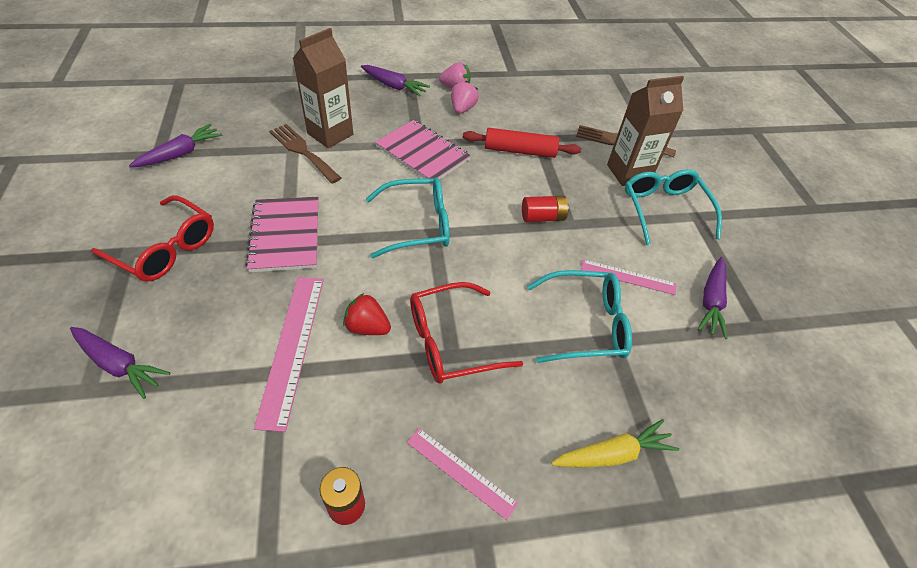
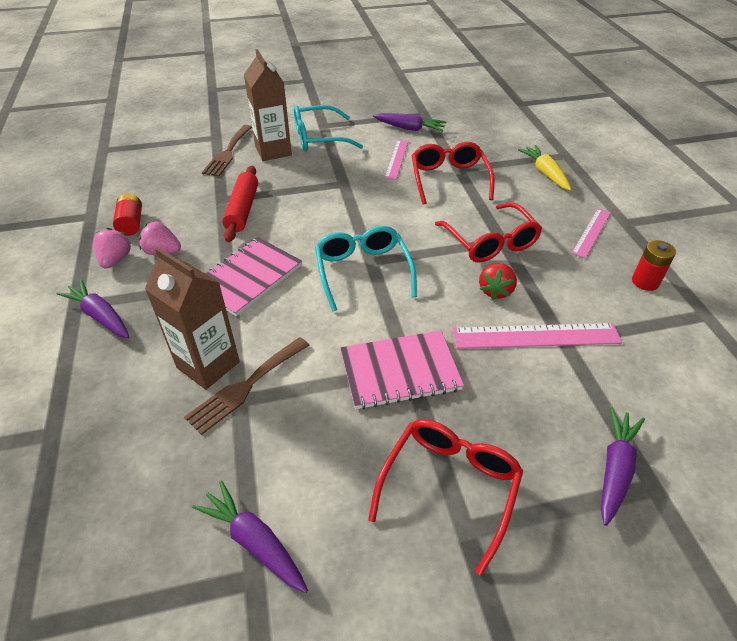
camera: 90 degrees left, 5 degrees down
purple carrot [361,65,430,96] -> purple carrot turned 75 degrees counterclockwise [56,279,129,338]
red battery [522,196,569,222] -> red battery moved to [113,193,142,236]
turquoise glasses [527,270,632,363] -> red glasses [412,142,495,205]

